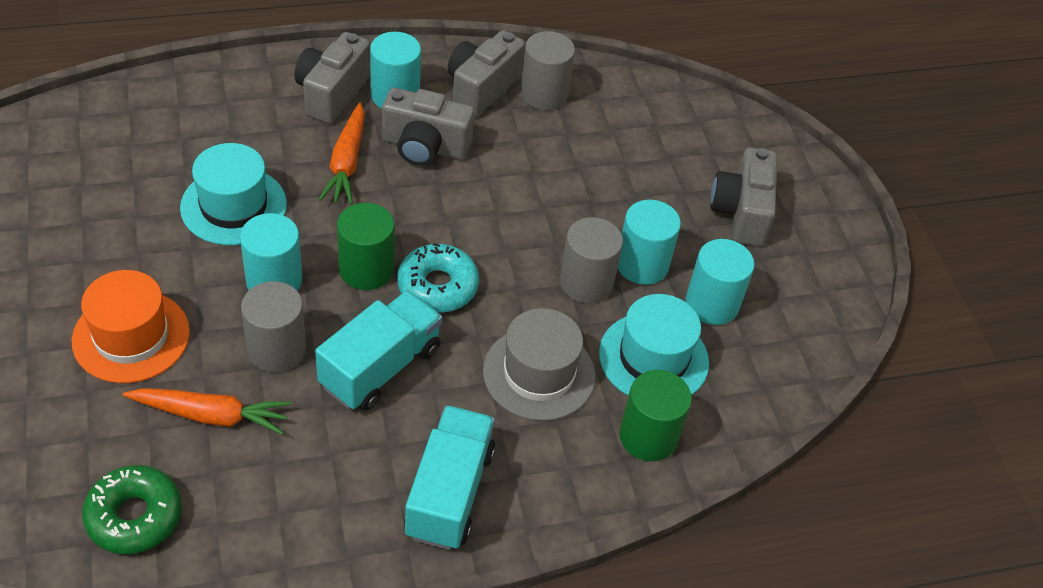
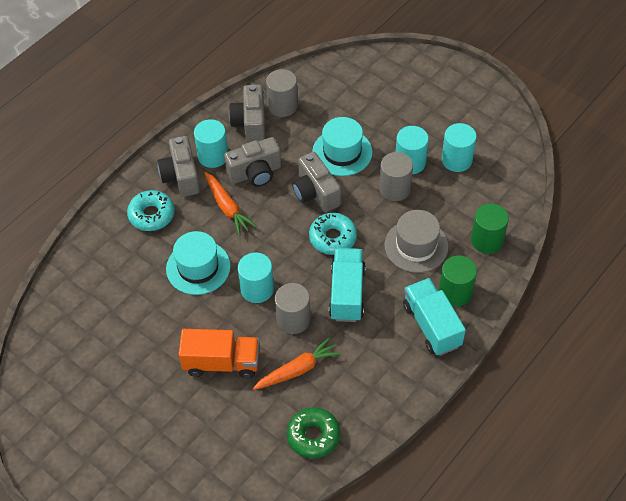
camera: 30 degrees left, 5 degrees up
orange hat [72,270,190,383] -> orange truck [179,329,259,379]
green cylinder [337,203,395,290] -> green cylinder moved to [439,255,477,306]
turquoise hat [599,294,709,396] -> turquoise hat moved to [312,117,373,176]
grey camera [710,147,777,246] -> grey camera moved to [292,152,341,212]
none -> turquoise donut [127,190,175,231]

